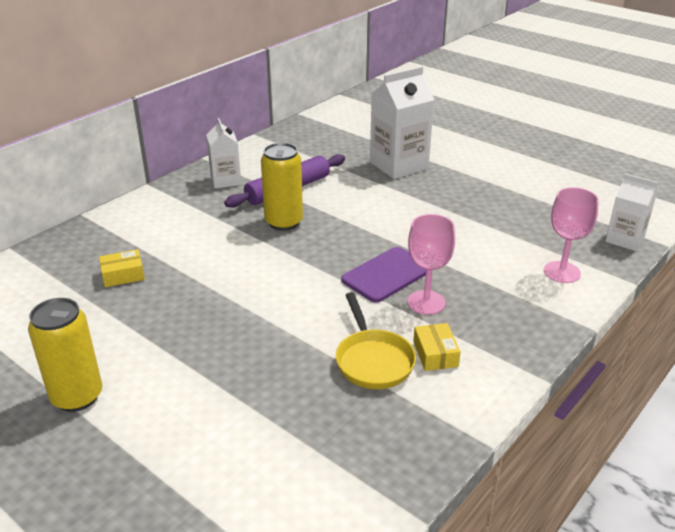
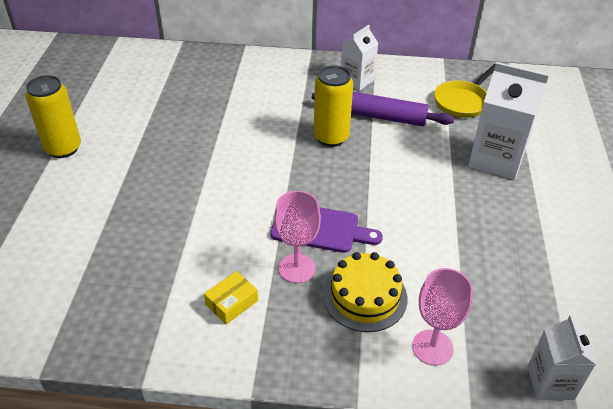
camera: 55 degrees right, 10 degrees up
yellow box [99,249,145,287] -> none
yellow pan [336,292,416,389] -> yellow pan moved to [434,64,495,118]
none -> yellow cake [323,252,408,332]

